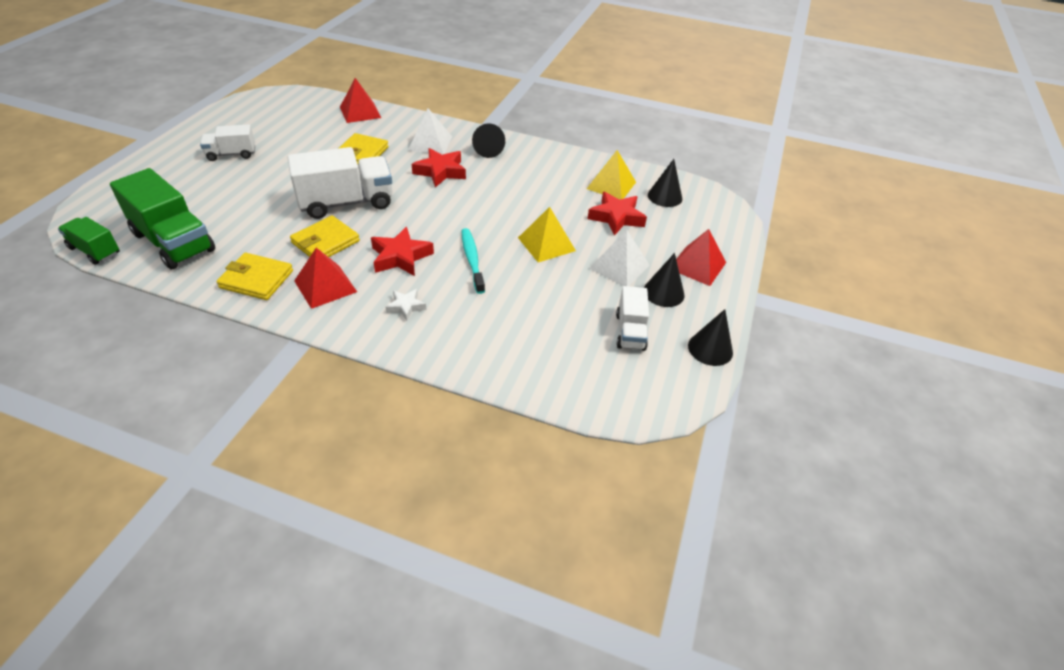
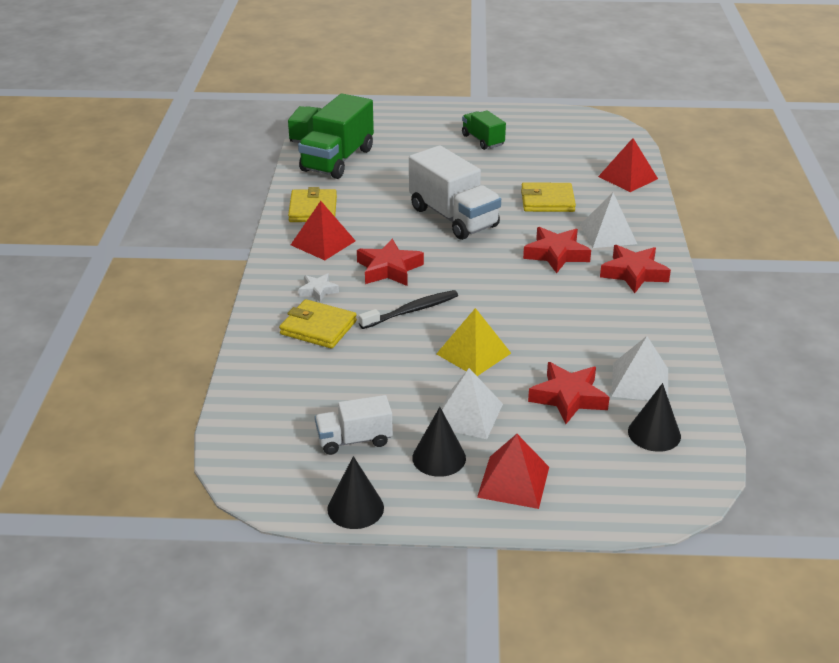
camera: 75 degrees right, 10 degrees down
white truck [200,124,255,161] -> green truck [462,110,506,150]
yellow wallet [290,216,360,257] -> yellow wallet moved to [279,299,357,349]
turquoise toothbrush [462,228,485,294] -> black toothbrush [359,290,458,329]
black cone [472,124,505,158] -> red star [600,245,671,293]
yellow pyramid [587,150,636,200] -> white pyramid [611,336,668,401]

